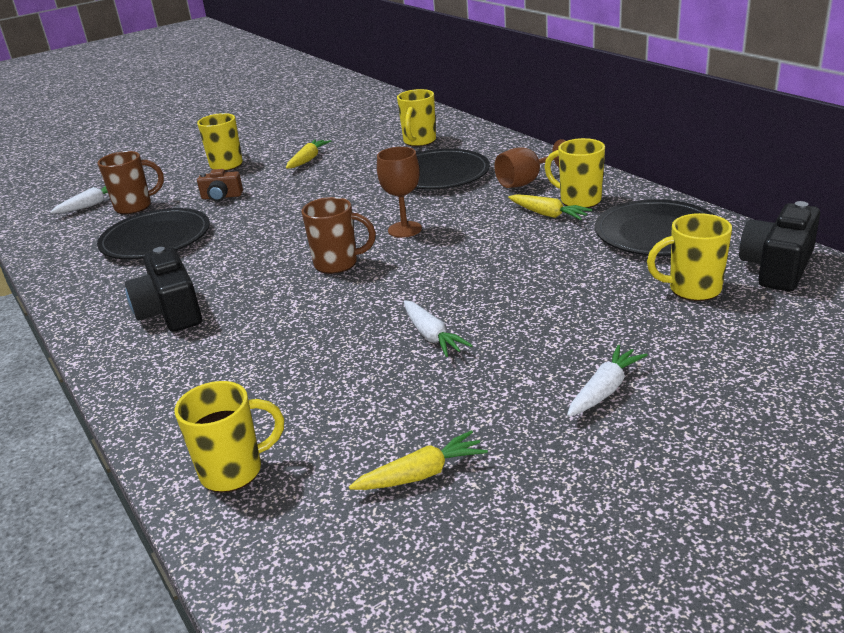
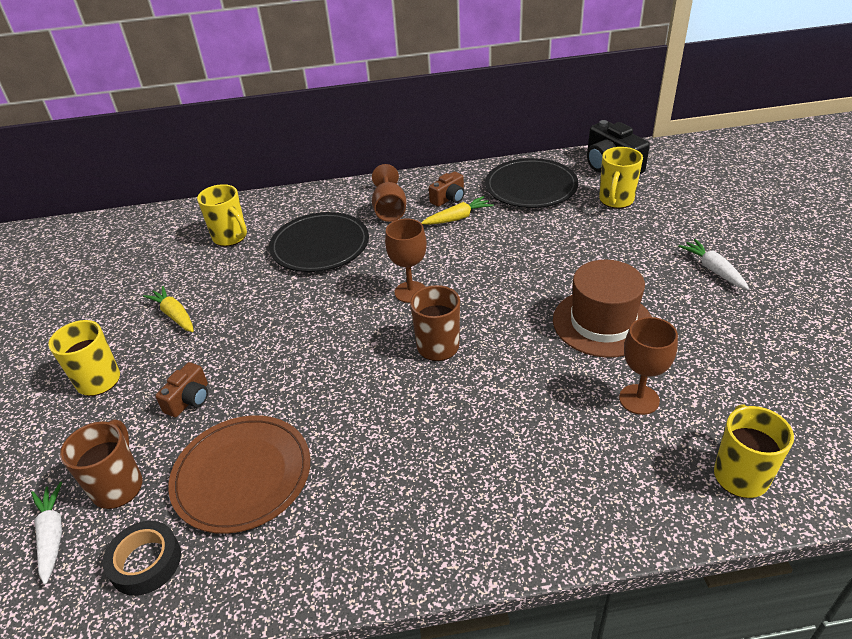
camera: 65 degrees left, 10 degrees up
black plate [97,208,210,260] -> brown plate [168,415,310,534]
black camera [125,247,202,332] -> none
yellow carrot [349,430,488,490] -> none
white carrot [404,301,473,357] -> brown hat [553,260,652,358]
yellow mug [545,138,605,208] -> brown camera [429,171,464,207]
none -> black tape [103,521,181,596]
none -> brown goblet [619,317,678,415]

